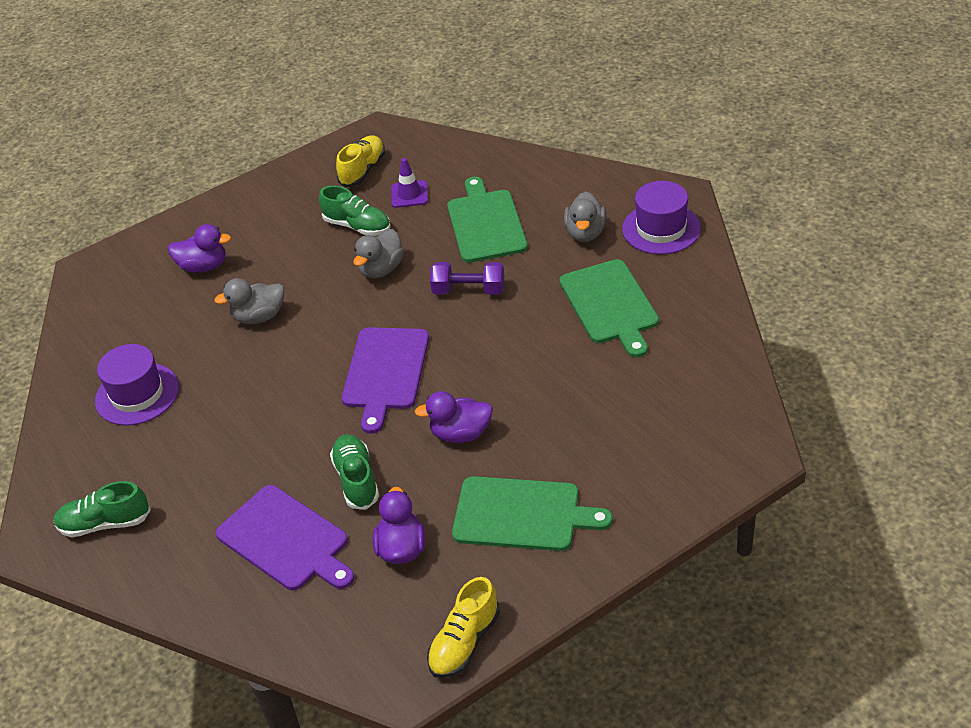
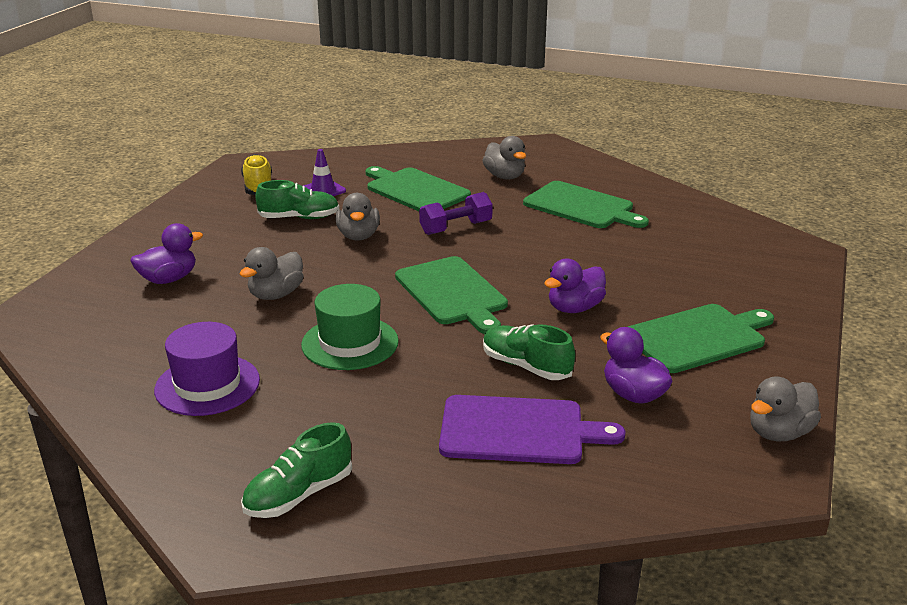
camera: 40 degrees left, 15 degrees down
purple cutting board [342,327,429,434] -> green cutting board [395,256,508,334]
yellow shoe [427,577,500,678] -> grey duck [750,376,821,441]
purple hat [622,181,701,254] -> none
none -> green hat [301,284,399,370]

